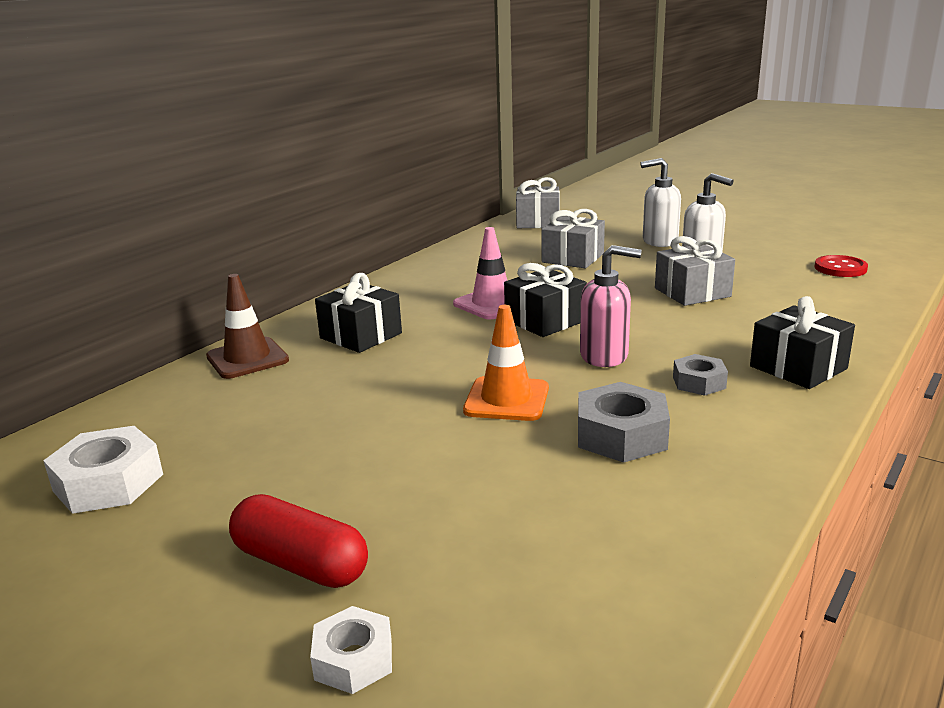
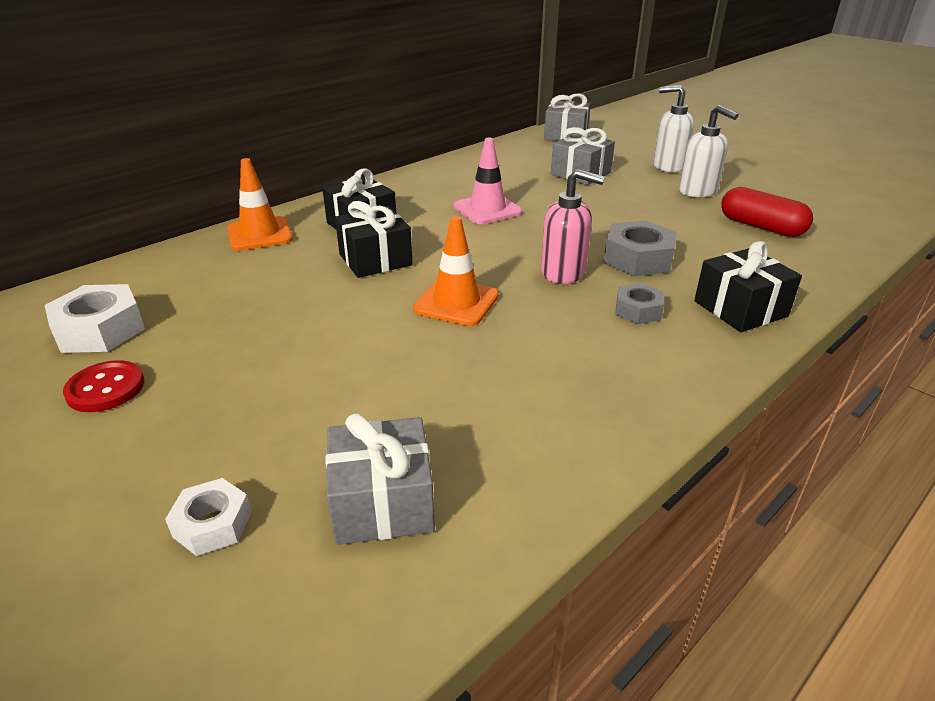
camera: 10 degrees right, 10 degrees up
brown traffic cone [206,274,289,379] -> orange traffic cone [228,158,293,251]
red capsule [229,494,368,588] -> red capsule moved to [721,187,813,237]
black gift [504,263,587,337] -> black gift moved to [335,201,413,278]
grey nut [578,382,670,463] -> grey nut moved to [603,220,677,276]
grey gift [655,236,735,306] -> grey gift moved to [326,413,435,545]
red button [815,255,868,277] -> red button moved to [63,360,144,412]

